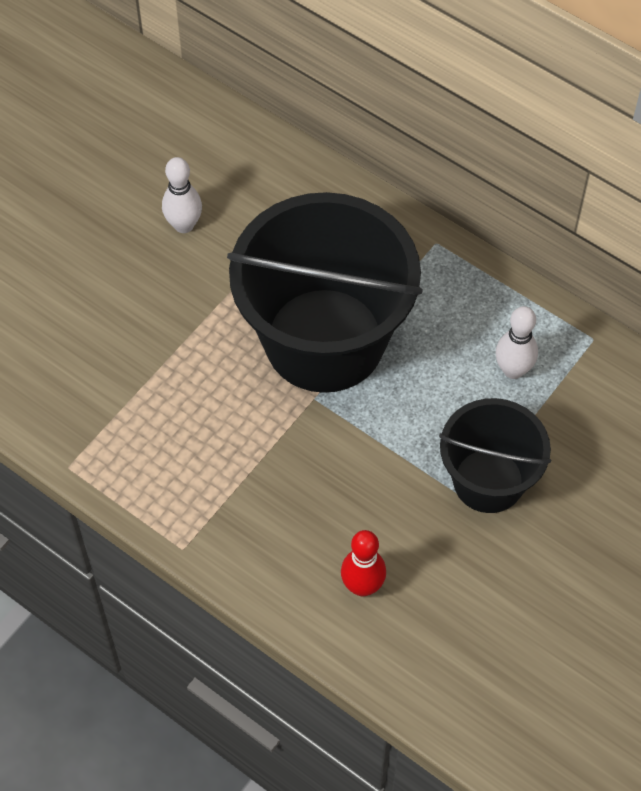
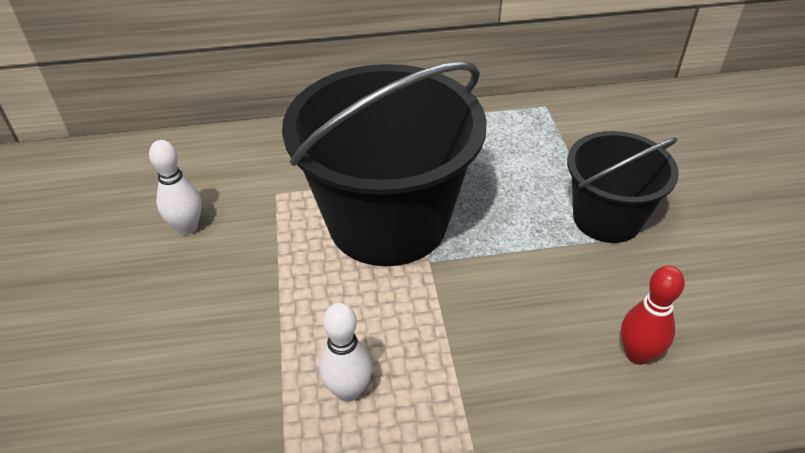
camera: 45 degrees left, 15 degrees down
white bowling pin [495,306,538,379] -> white bowling pin moved to [319,303,372,402]

